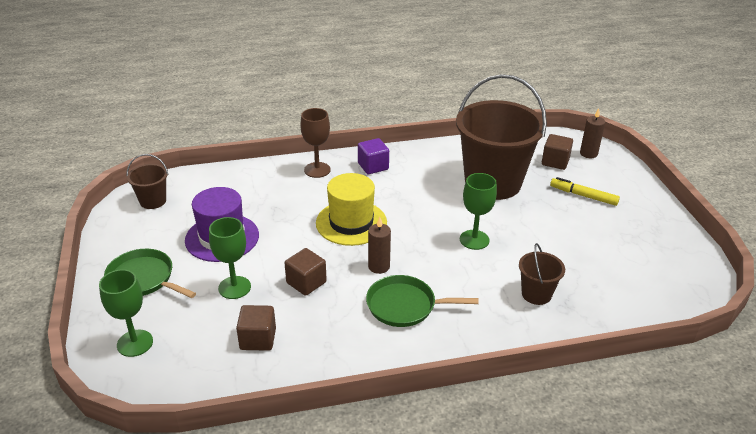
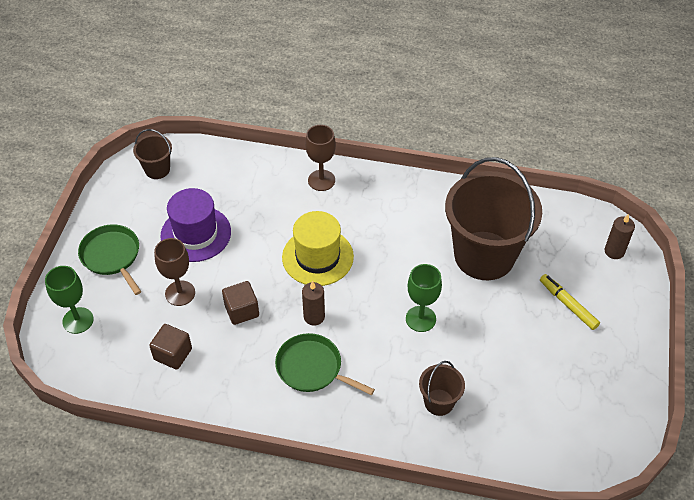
camera: 25 degrees right, 15 degrees up
green goblet [209,217,251,299] -> brown goblet [154,238,195,306]
purple cube [358,138,389,174] -> none
brown cube [542,134,573,170] -> none

